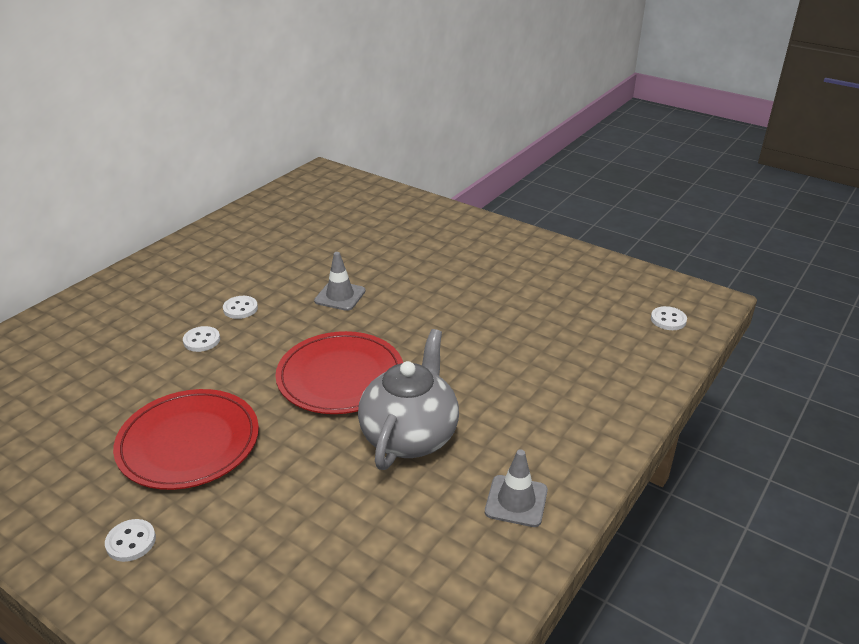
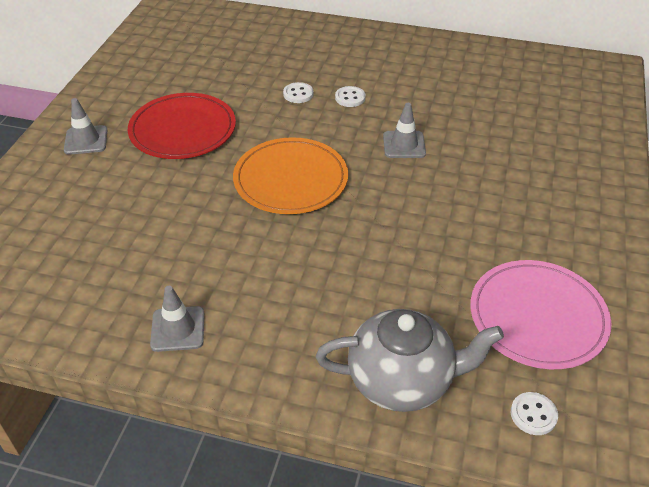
camera: 70 degrees right, 10 degrees up
white button [105,519,156,562] -> grey traffic cone [64,98,107,155]
red plate [275,331,403,414] -> orange plate [233,137,348,214]
grey teapot [358,329,459,470] -> grey teapot moved to [316,309,504,412]
none -> pink plate [470,260,611,369]

